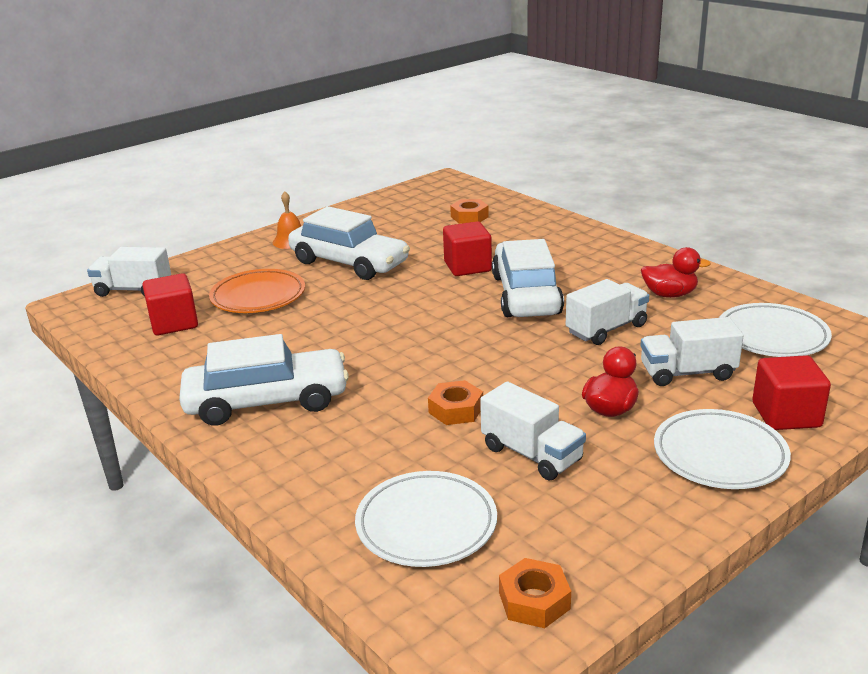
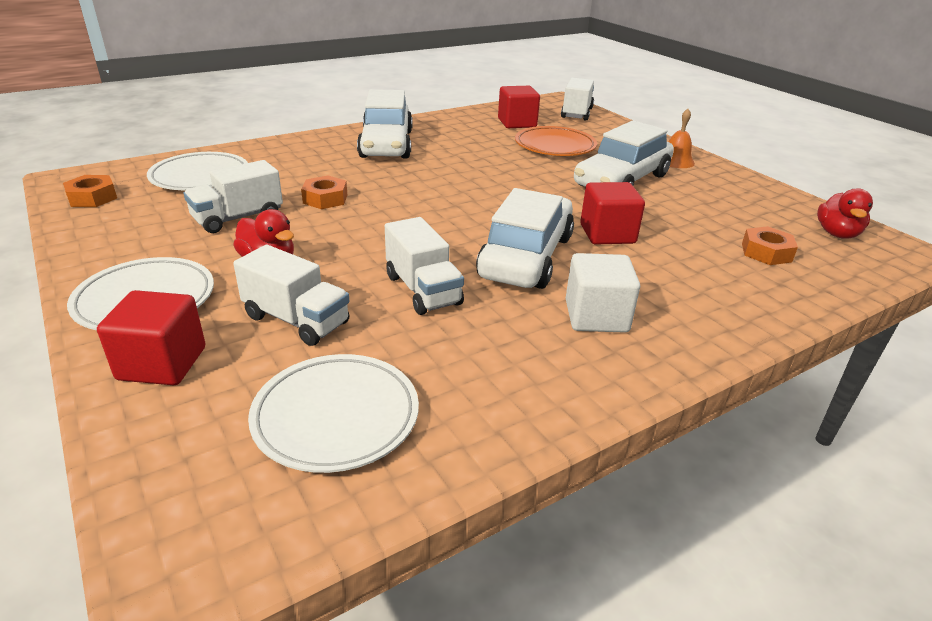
camera: 95 degrees right, 5 degrees up
white car [492,239,564,317] -> white car turned 75 degrees counterclockwise [476,188,574,289]
white truck [640,317,744,386] -> white truck turned 120 degrees clockwise [233,245,350,346]
red duck [641,247,711,298] -> red duck moved to [817,188,873,239]
none -> white cube [566,253,640,333]

